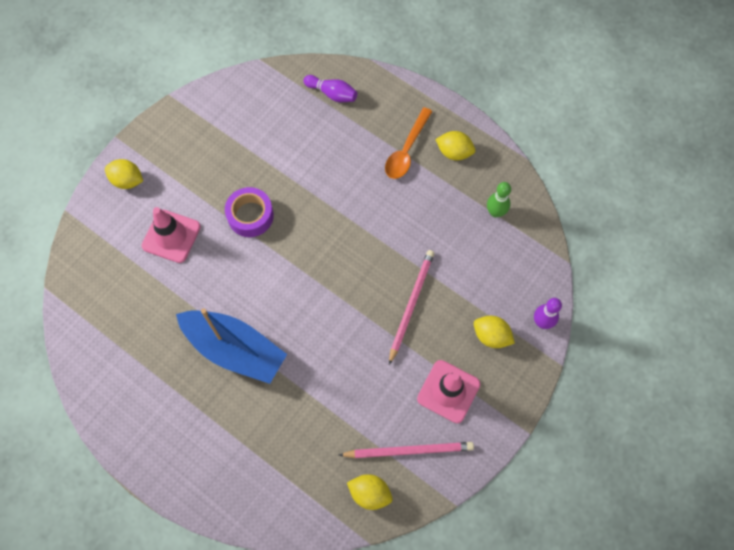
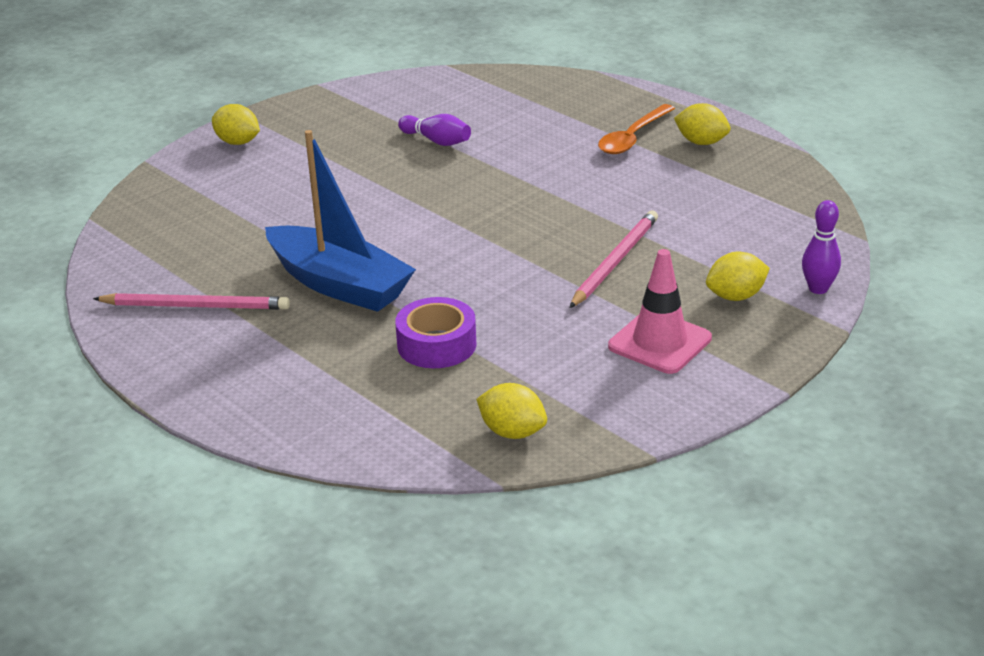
camera: 10 degrees right, 35 degrees down
pink traffic cone [142,207,201,263] -> none
purple tape [225,187,274,237] -> purple tape moved to [395,297,477,368]
purple bowling pin [303,75,357,102] -> purple bowling pin moved to [398,114,471,146]
pink pencil [339,442,474,458] -> pink pencil moved to [93,293,290,310]
yellow lemon [474,316,515,348] -> yellow lemon turned 60 degrees counterclockwise [706,252,770,301]
green bowling pin [487,182,511,218] -> none

